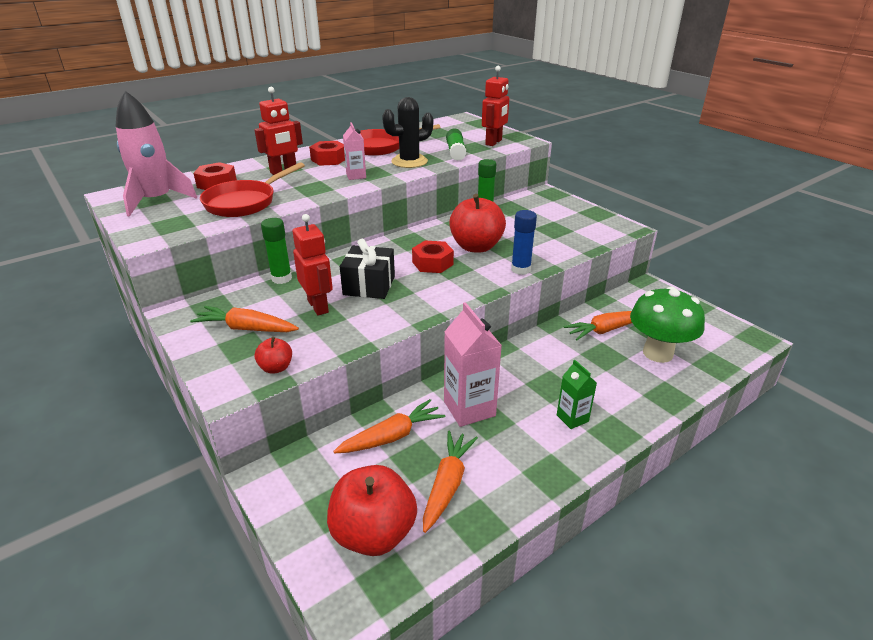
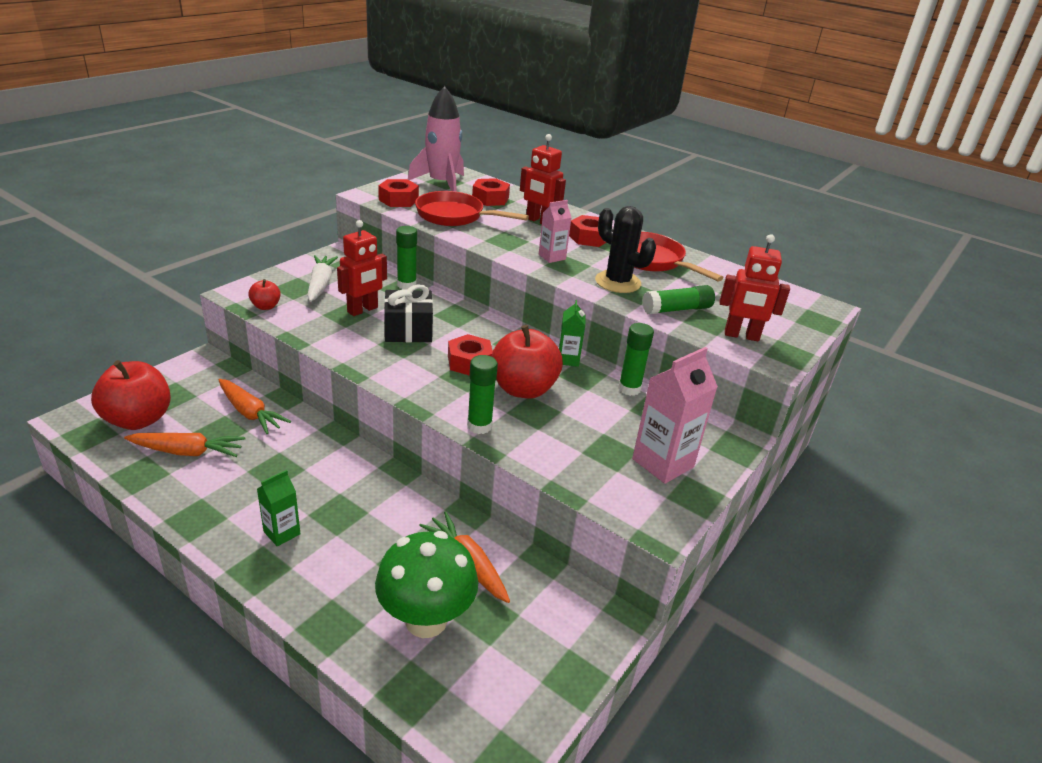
camera: 70 degrees right, 0 degrees up
orange carrot [190,306,299,332] -> white carrot [307,255,338,302]
pink carton [444,302,502,427] -> pink carton moved to [632,347,718,484]
blue glue stick [511,210,537,275] -> green glue stick [467,355,498,434]
none -> red nut [378,179,419,207]
none -> green carton [559,300,585,367]

